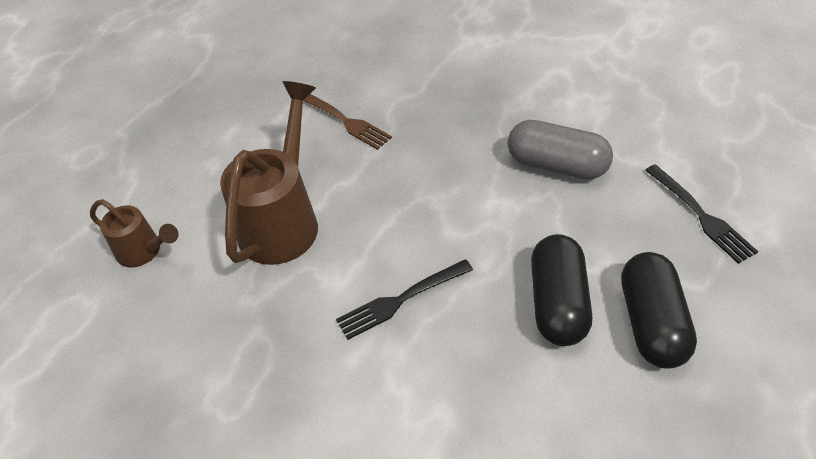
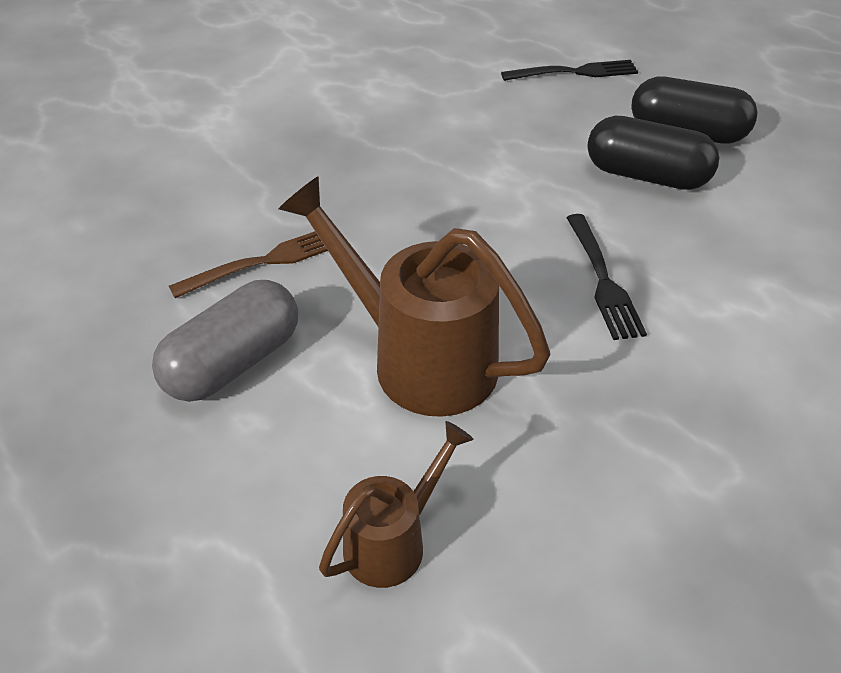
camera: 75 degrees left, 5 degrees down
grey capsule [508,120,613,179] -> grey capsule moved to [152,280,298,402]

